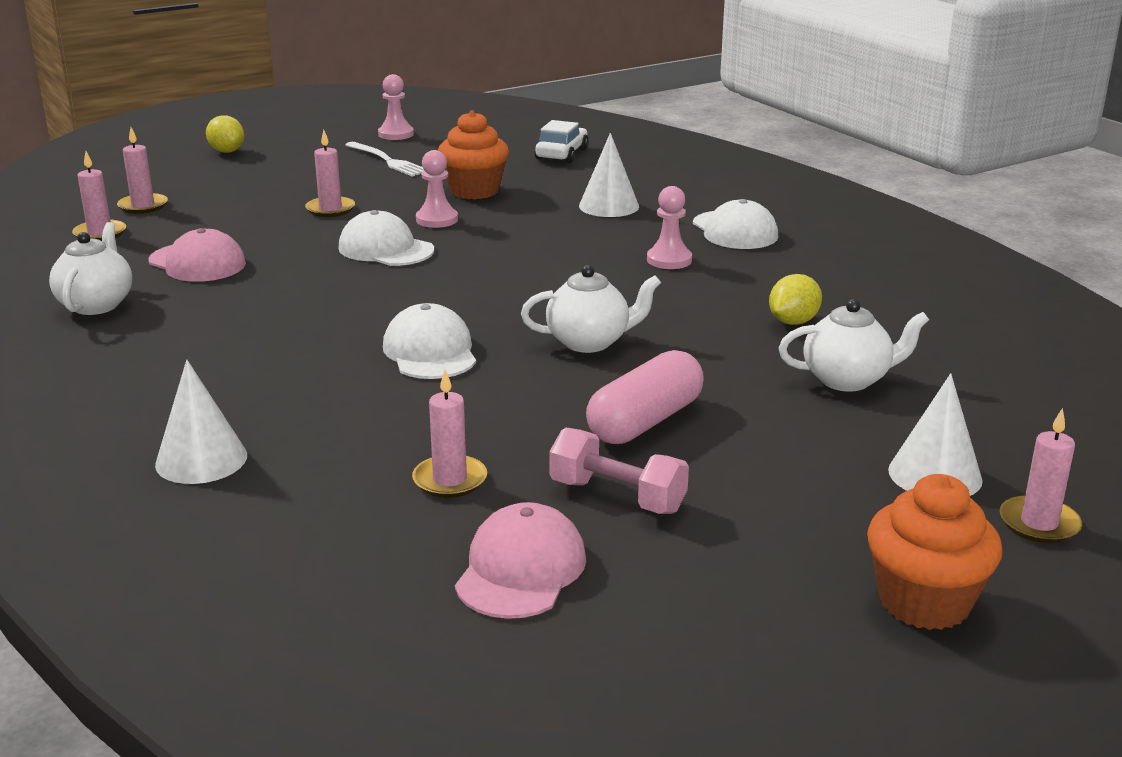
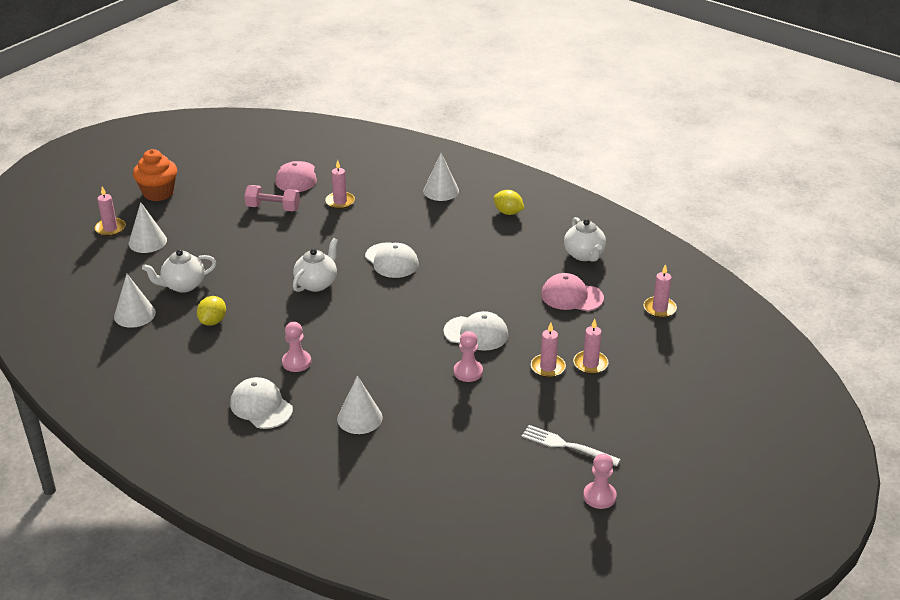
camera: 160 degrees right, 10 degrees up
pink candle [117,127,168,214] -> pink candle moved to [573,319,609,374]
yellow lemon [206,115,244,153] -> yellow lemon moved to [494,190,524,215]
orange cupcake [438,110,509,199] -> none
white teapot [521,265,661,353] -> white teapot turned 150 degrees clockwise [293,238,338,292]
white car [535,120,589,163] -> none
pink capsule [586,350,704,444] -> none
none -> white cone [114,274,156,328]

